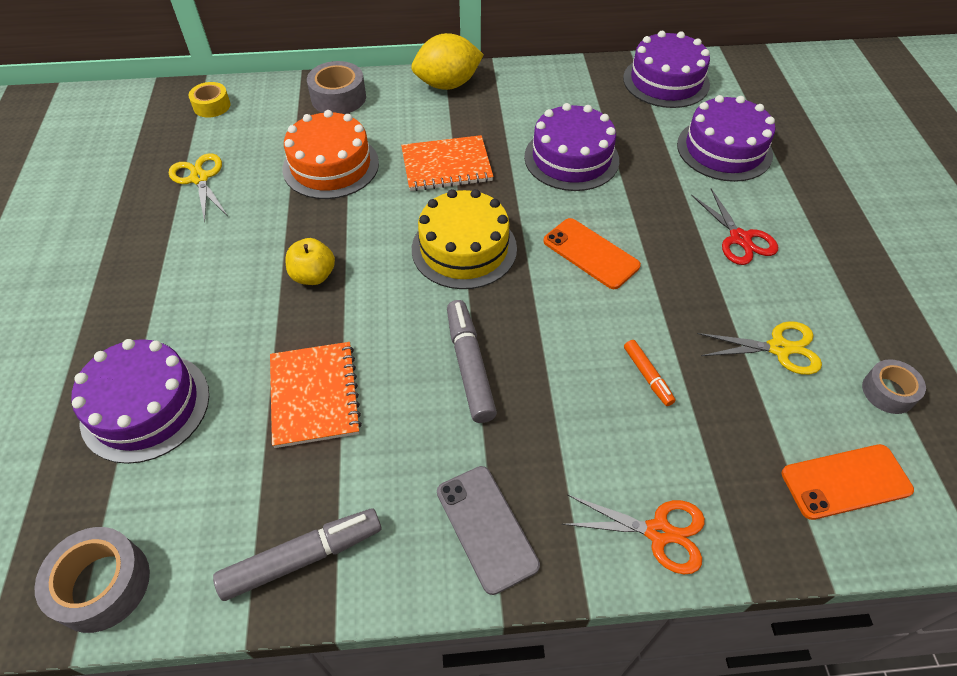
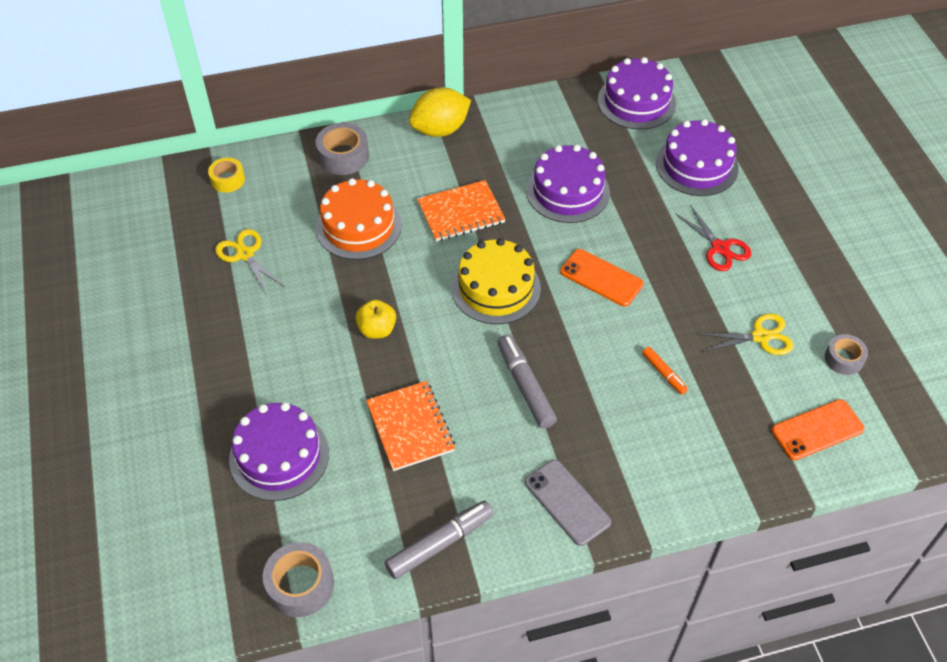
camera: 10 degrees left, 0 degrees up
orange scissors [562,495,705,574] -> none

